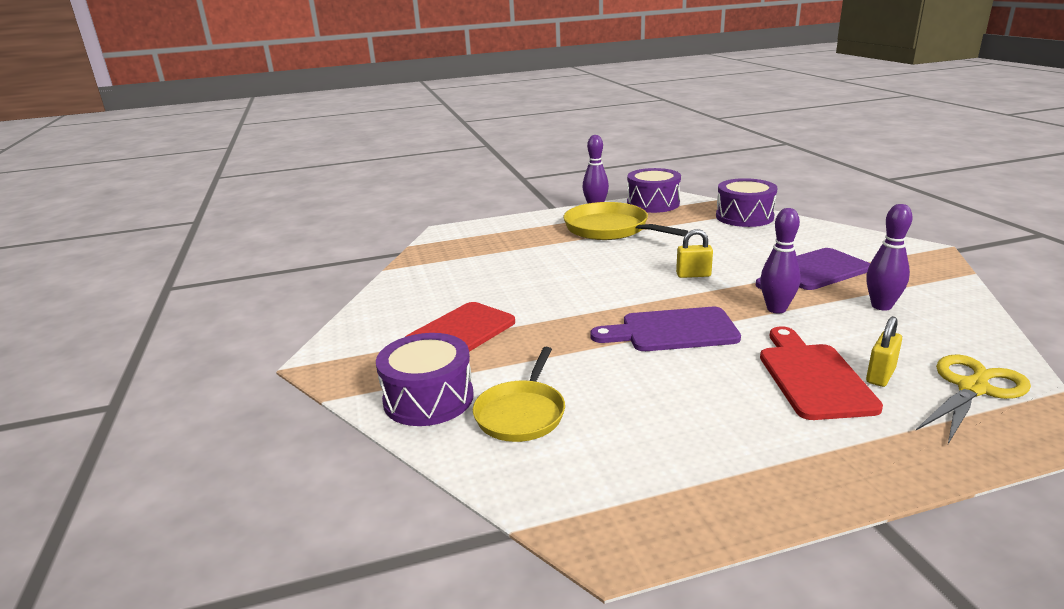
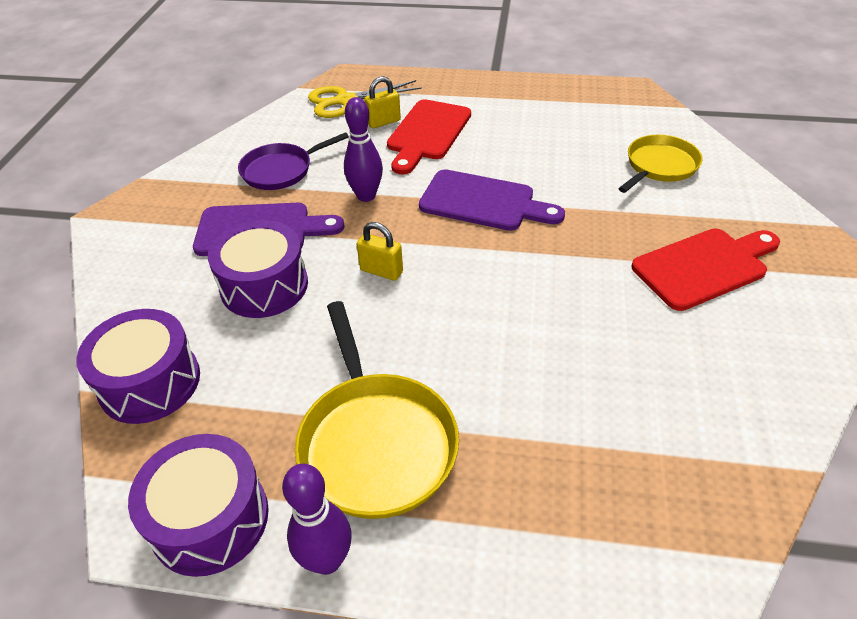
camera: 155 degrees left, 20 degrees up
purple drum [376,333,474,426] -> purple drum moved to [208,220,308,318]
purple bowling pin [866,204,913,311] -> purple pan [238,132,349,190]

